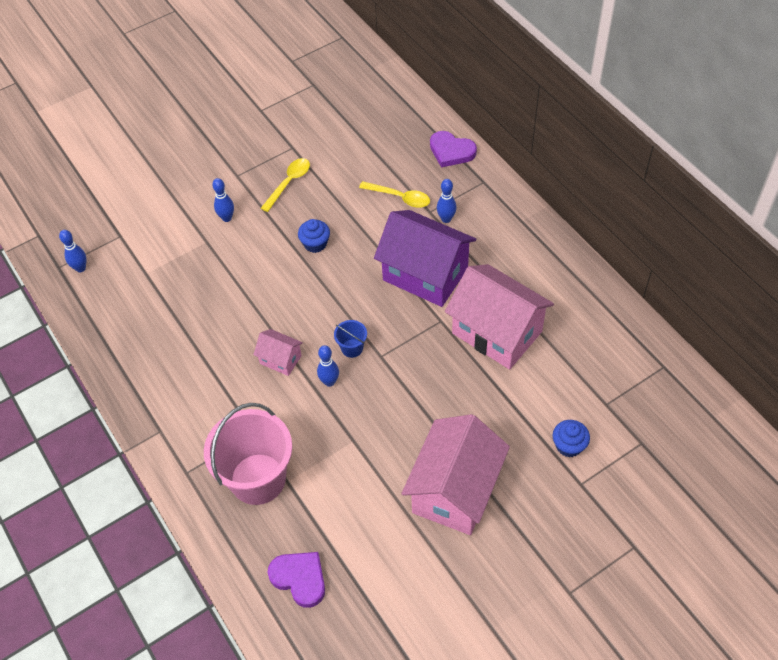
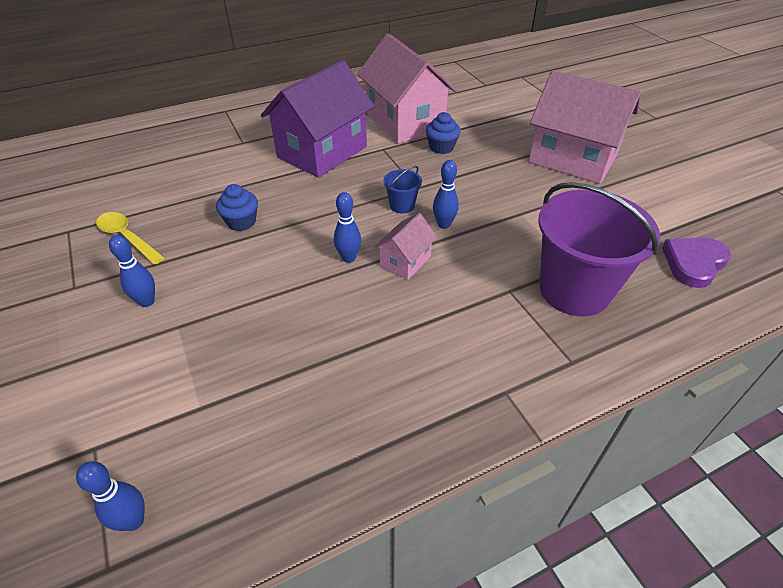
camera: 85 degrees left, 10 degrees down
pink bucket [204,403,292,505] -> purple bucket [538,182,660,316]
yellow spoon [359,181,430,208] -> none
purple heart [430,131,477,167] -> none
blue bowling pin [437,179,457,223] -> blue bowling pin moved to [334,192,361,263]
pink house [445,264,554,370] -> pink house turned 75 degrees counterclockwise [357,33,457,144]
blue cupcake [553,420,590,457] -> blue cupcake moved to [426,112,461,154]

